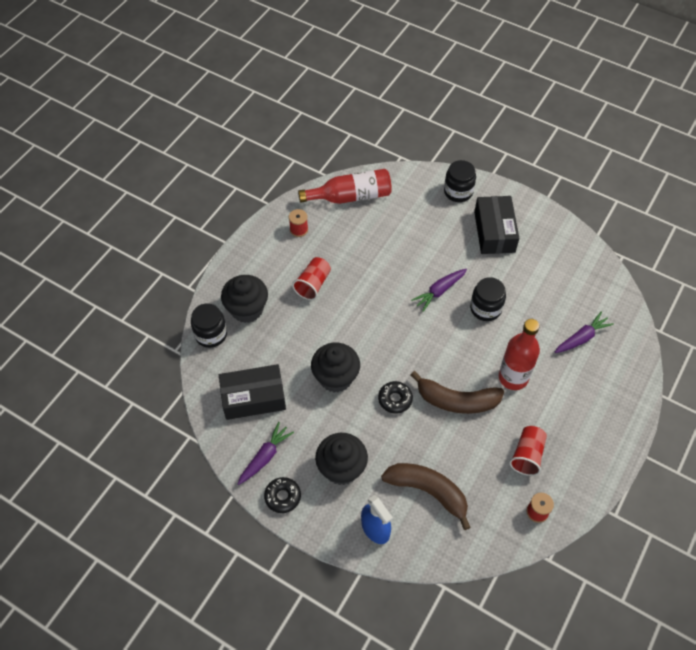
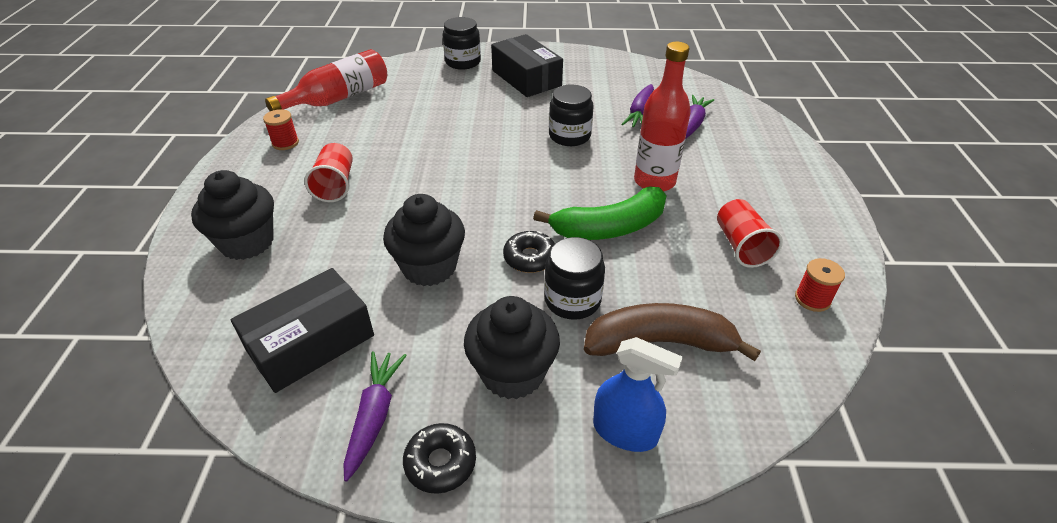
camera: 30 degrees left, 15 degrees down
black jar [191,303,227,348] -> black jar moved to [544,237,605,320]
purple carrot [411,269,467,312] -> purple carrot moved to [621,84,654,127]
brown banana [411,371,504,414] -> green banana [533,186,667,240]

